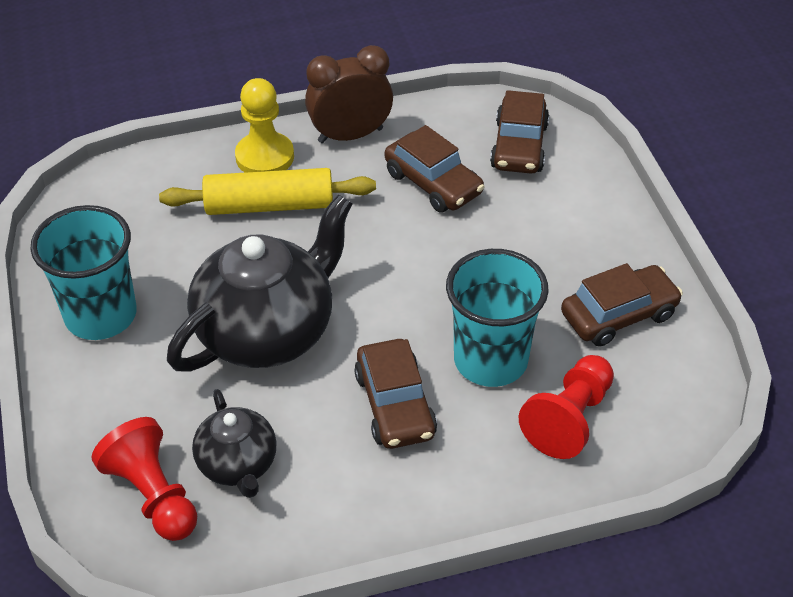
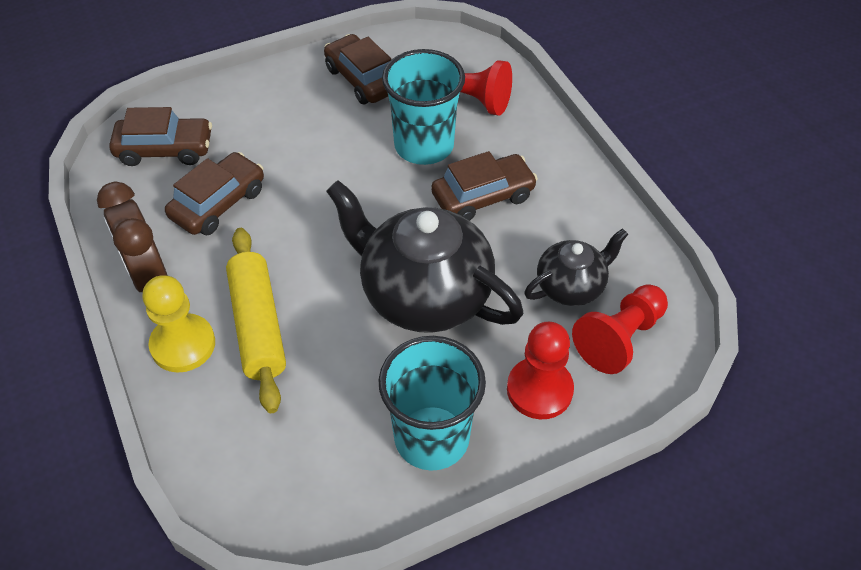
camera: 100 degrees left, 5 degrees up
none -> red pawn [507,322,574,419]

